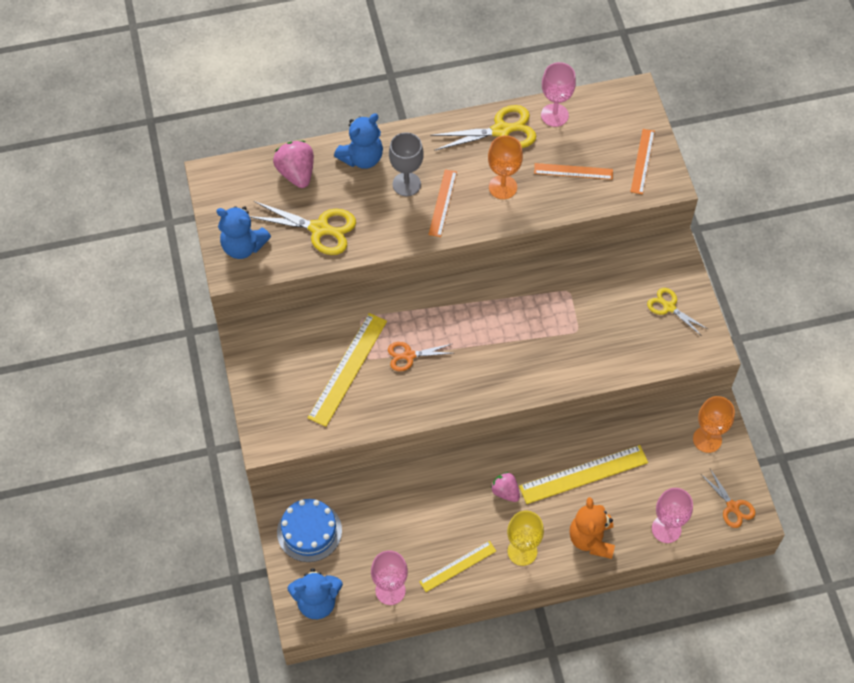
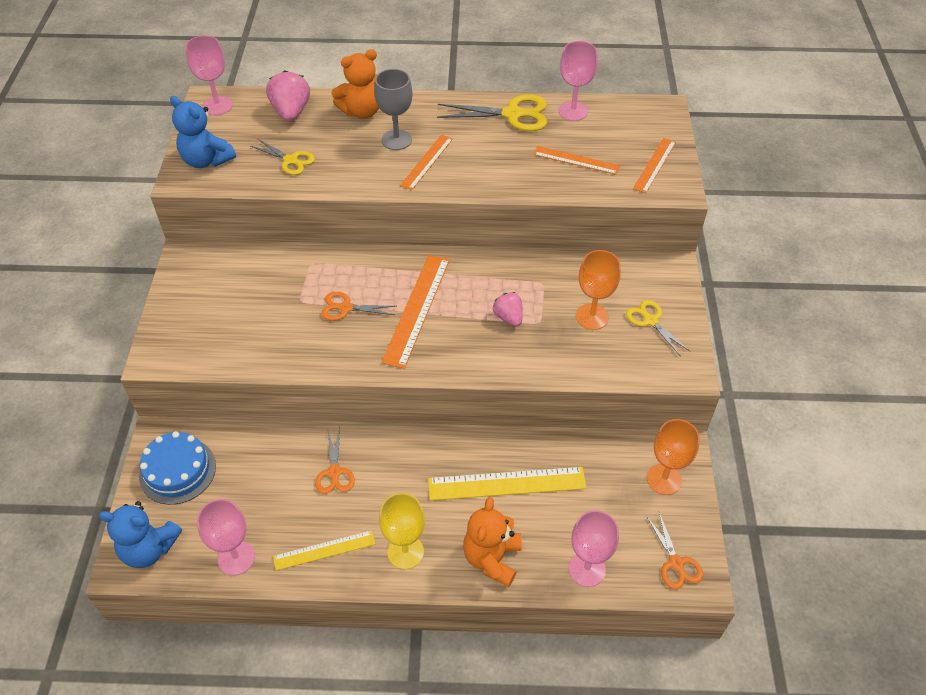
camera: 15 degrees right, 10 degrees down
yellow scissors [249,201,356,255] -> yellow scissors [250,139,315,175], size x0.61
yellow ruler [308,313,387,427] -> none
blue teddy bear [334,113,383,169] -> orange teddy bear [331,49,379,119]
orange goblet [488,135,523,199] -> orange goblet moved to [576,250,621,330]
pink strawberry [491,472,520,502] -> pink strawberry moved to [492,292,523,327]
none -> pink goblet [185,35,233,115]
none -> orange scissors [315,427,355,494]
none -> orange ruler [381,255,450,369]

